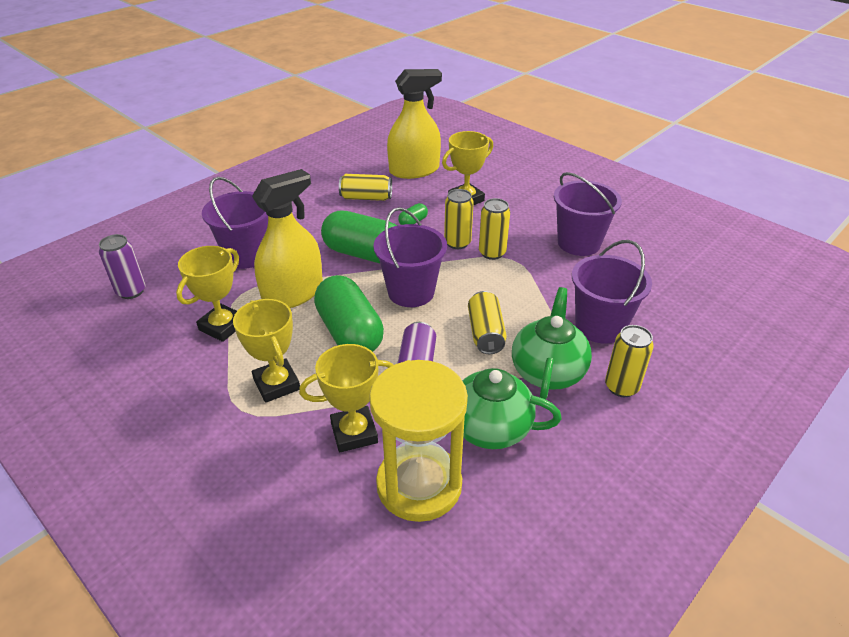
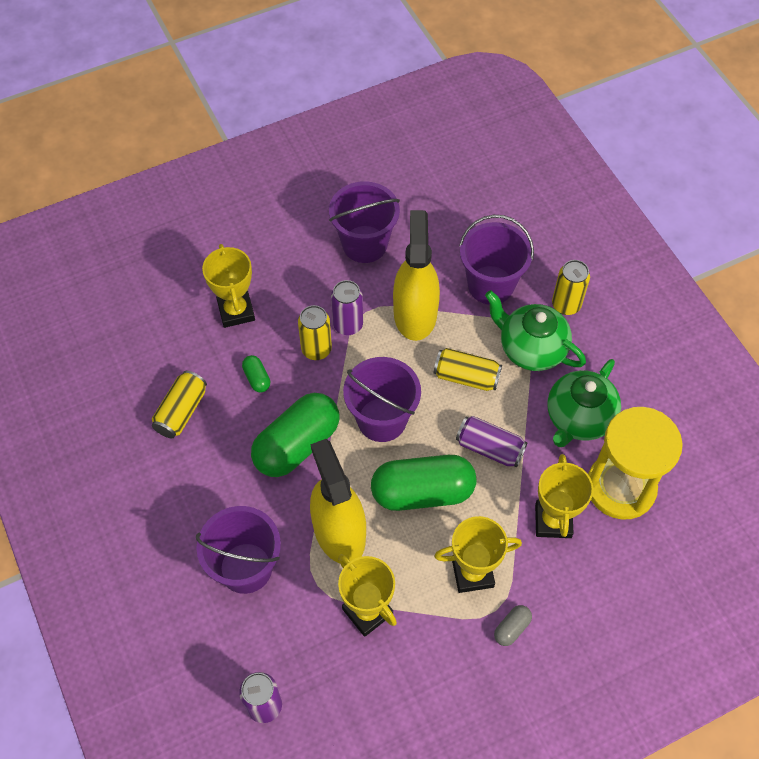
camera: 70 degrees left, 20 degrees up
yellow spray bottle [387,69,442,179] -> yellow spray bottle moved to [393,210,440,341]
yellow can [479,198,510,260] -> purple can [331,280,363,335]
none -> grey capsule [494,605,532,646]

